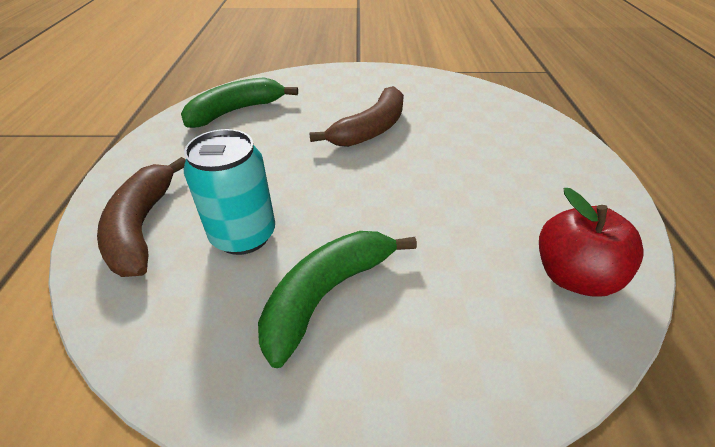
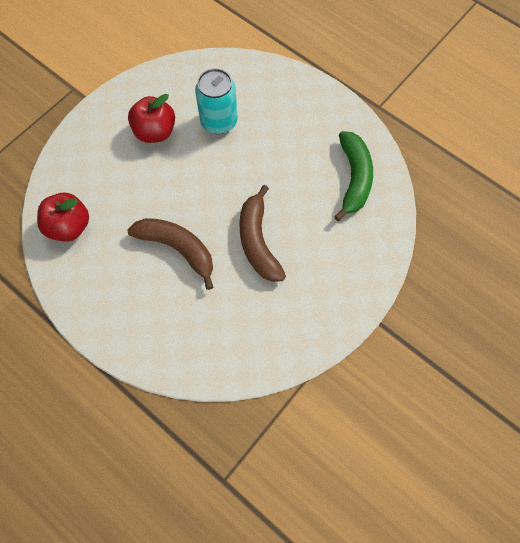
camera: 130 degrees right, 25 degrees up
brown banana [97,157,186,277] -> brown banana moved to [127,218,213,290]
green banana [258,231,417,368] -> red apple [128,94,175,143]

